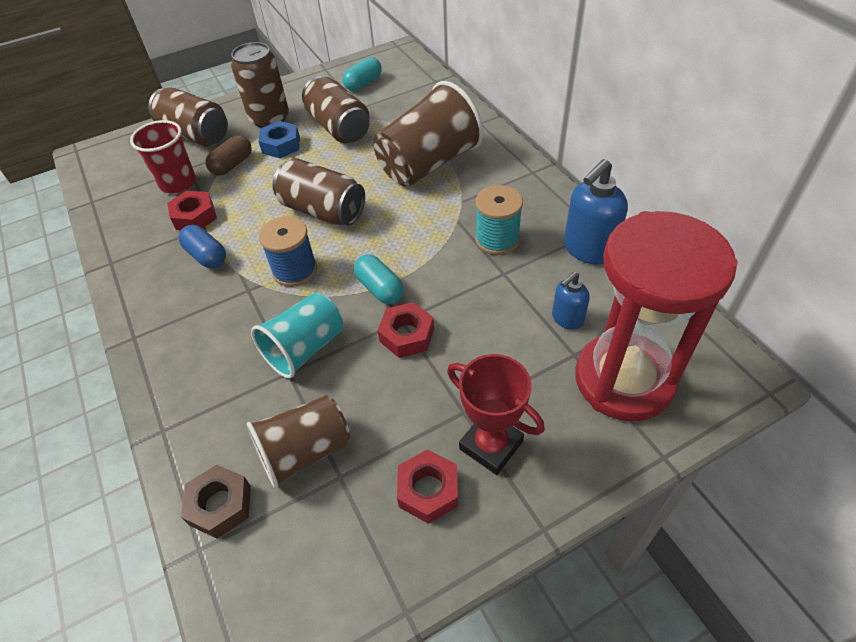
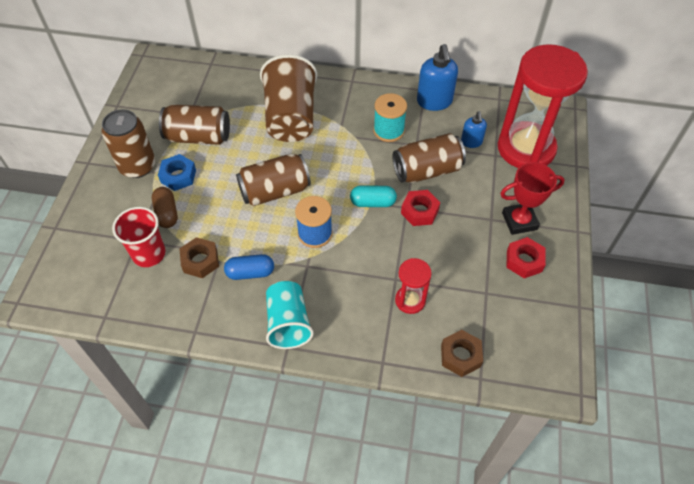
camera: 55 degrees left, 5 degrees up
brown can [148,87,228,146] -> brown can moved to [393,133,466,183]
red nut [167,191,217,230] -> brown nut [179,237,219,278]
brown cup [247,395,350,489] -> none
turquoise cup [251,293,343,378] -> turquoise cup moved to [266,281,314,349]
turquoise capsule [342,57,382,91] -> none
none -> red hourglass [395,258,432,314]

